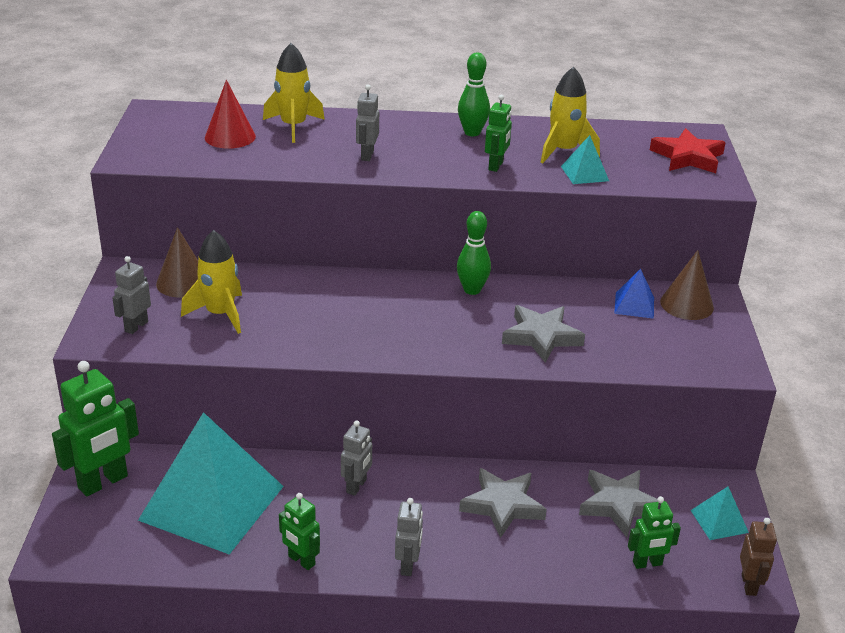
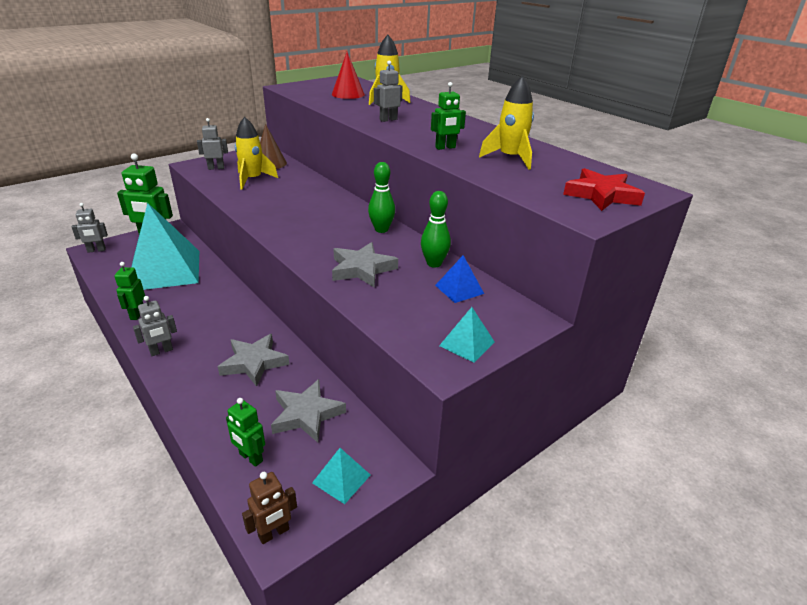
camera: 50 degrees right, 0 degrees up
grey robot [341,420,372,496] -> grey robot moved to [72,203,108,253]
green bowling pin [458,53,490,136] -> green bowling pin moved to [421,191,451,268]
turquoise pyramid [561,135,609,184] -> turquoise pyramid moved to [439,307,495,363]
brown cone [660,250,714,320] -> none

